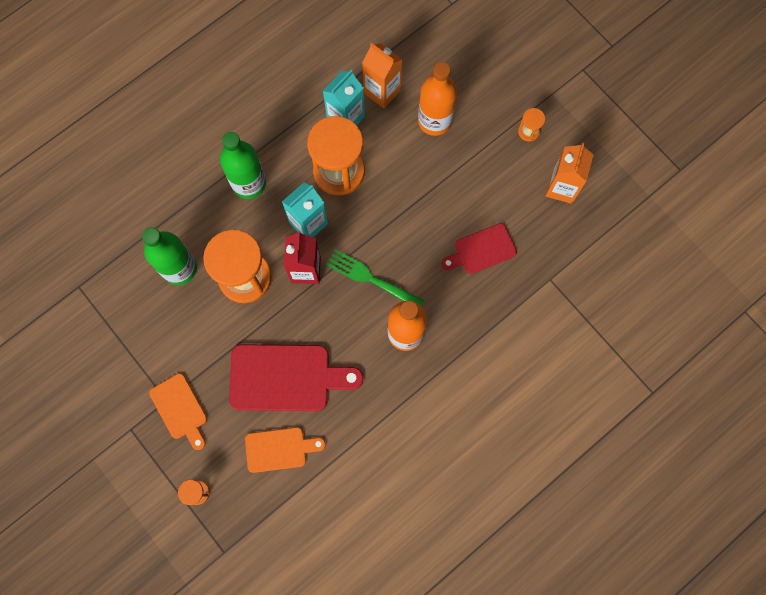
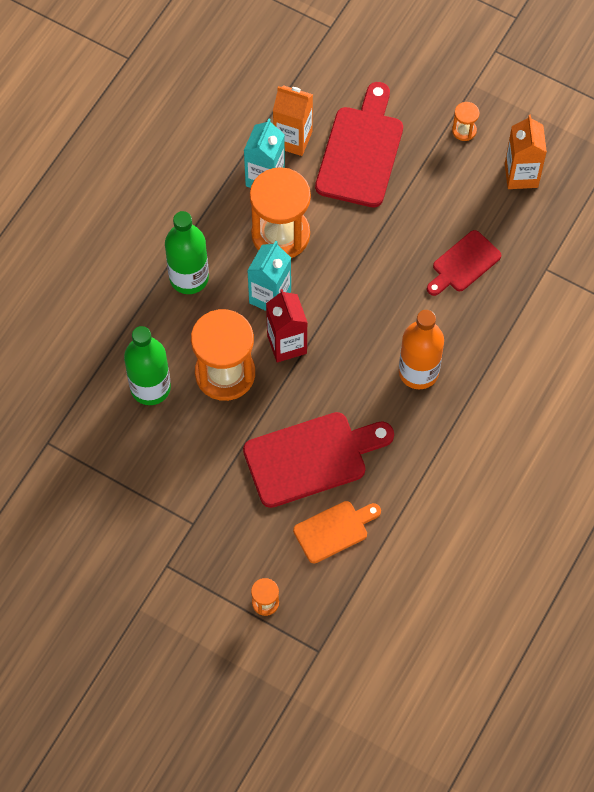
camera: 20 degrees left, 10 degrees down
orange cutting board [149,373,207,450] -> none
green fork [326,249,424,306] -> none
orange bottle [418,62,457,136] -> red cutting board [315,82,403,208]

